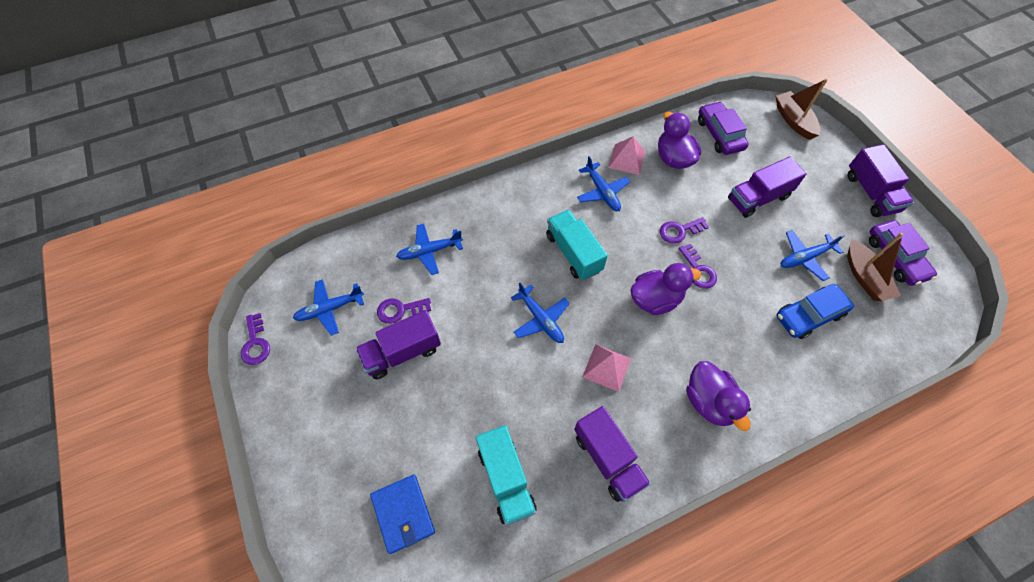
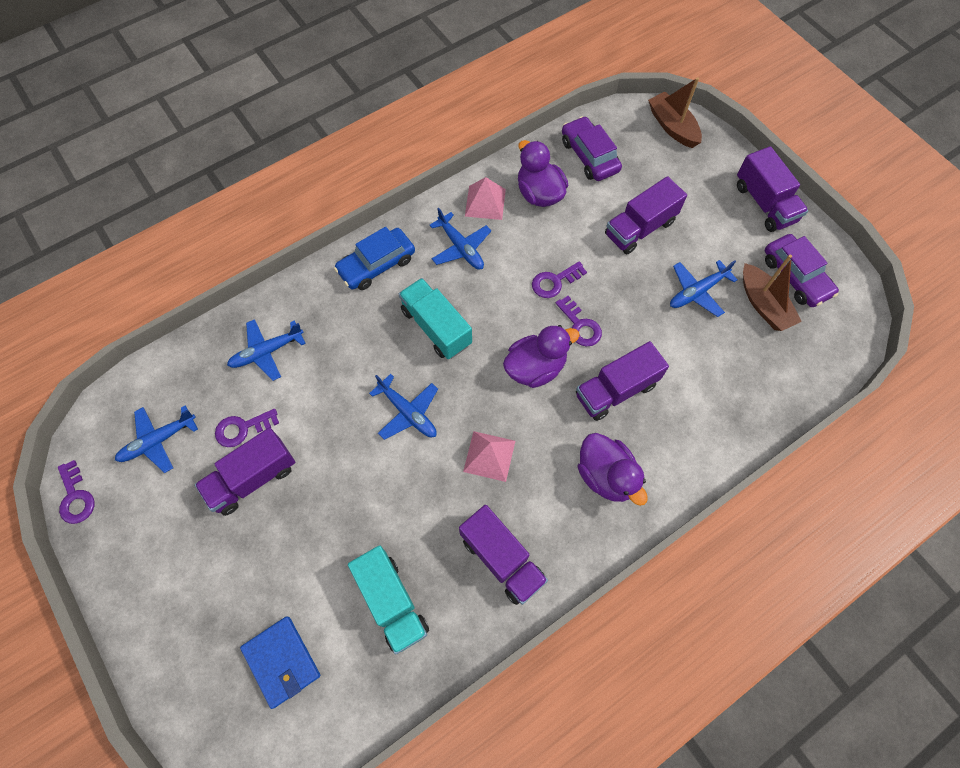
camera: 10 degrees left, 5 degrees up
blue car [777,284,854,339] -> blue car moved to [334,227,415,290]
none -> purple truck [576,341,669,421]

